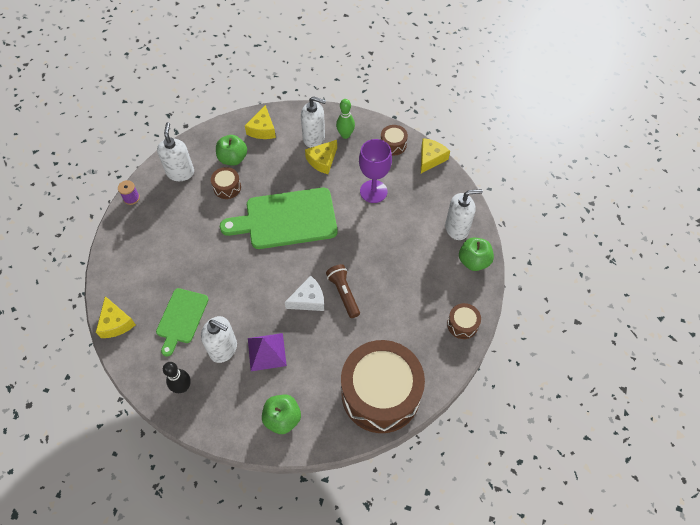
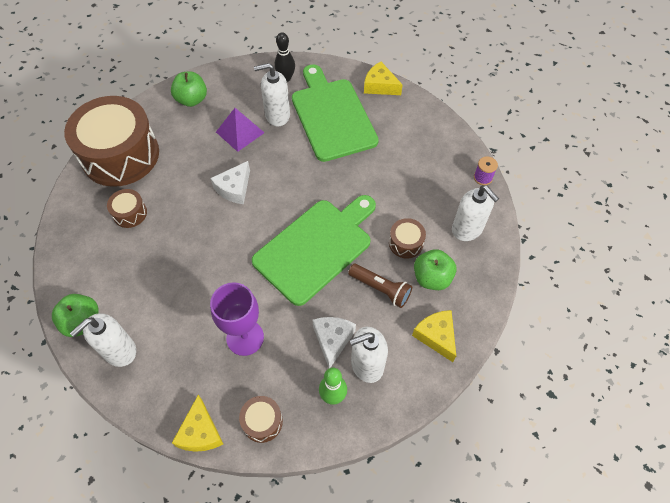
camera: 145 degrees right, 0 degrees up
green cutting board [156,288,209,357] -> green cutting board [292,64,379,162], size x1.74
yellow cheese [305,140,337,174] -> white cheese [313,317,356,368]
brown flashlight [326,264,360,318] -> brown flashlight moved to [348,264,412,308]
brown drum [447,303,481,339] -> brown drum moved to [107,189,147,228]

